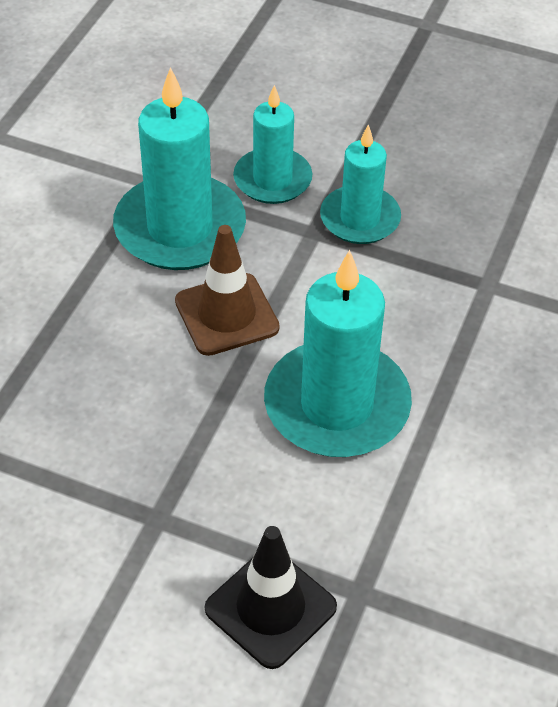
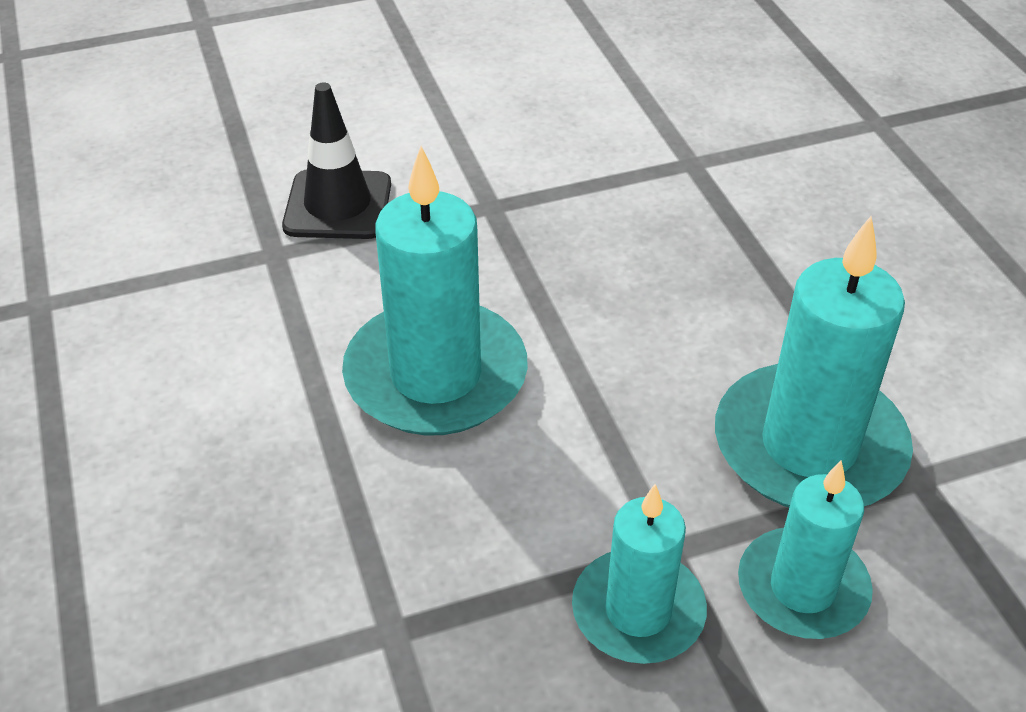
camera: 140 degrees right, 5 degrees down
brown traffic cone [175,225,280,356] -> none

